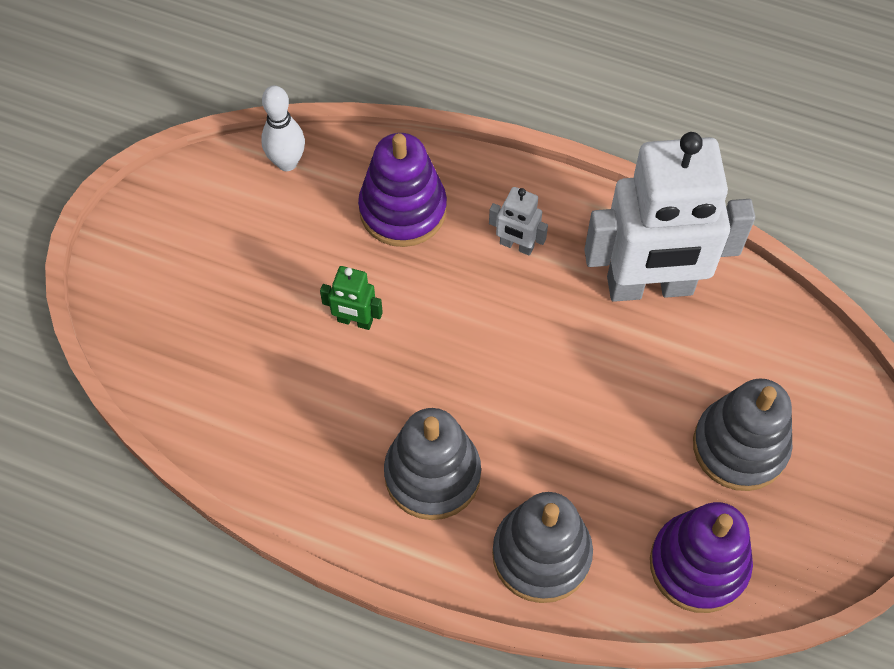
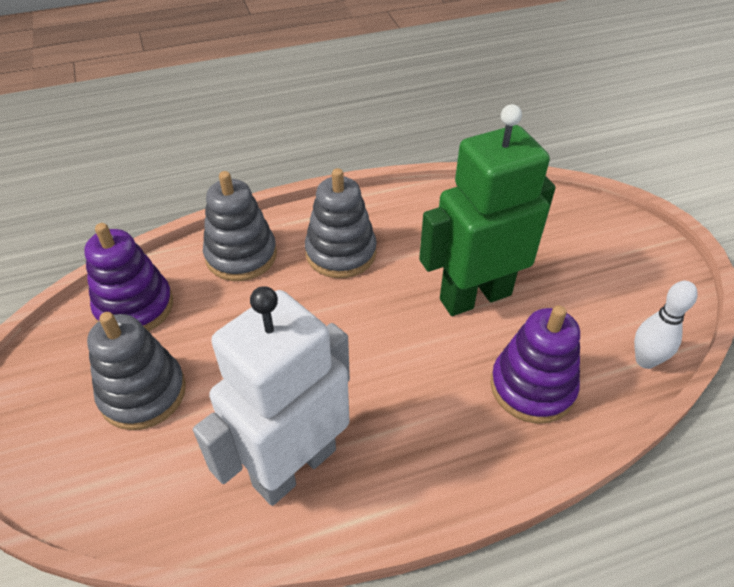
camera: 140 degrees right, 15 degrees down
green robot [320,266,383,330] -> green robot [419,104,556,316], size x2.49
white robot [489,187,548,255] -> none

